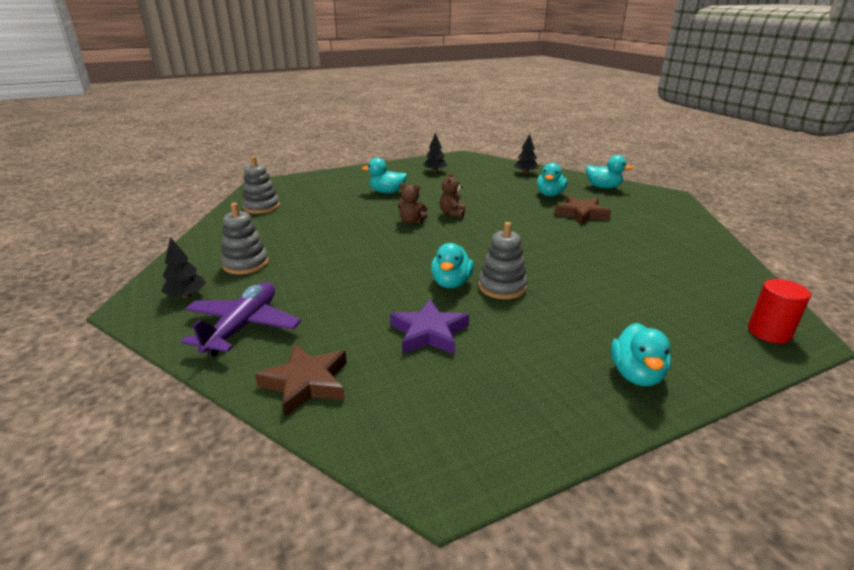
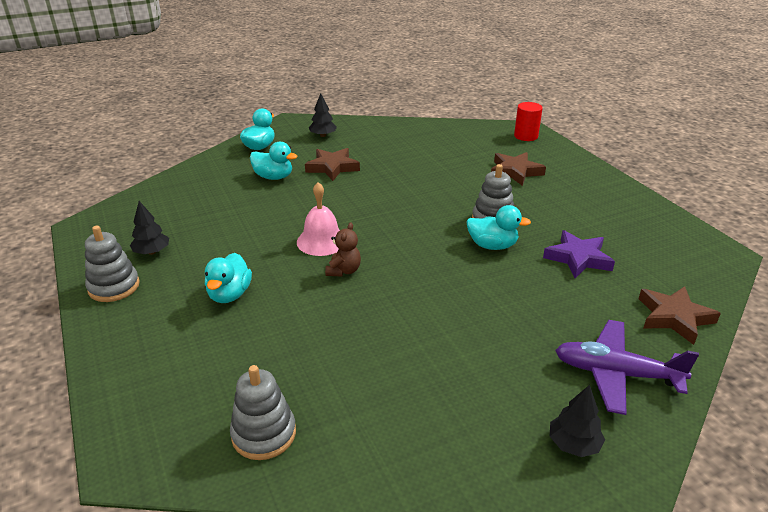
camera: 90 degrees left, 5 degrees up
grey stacking toy [221,203,269,275] -> grey stacking toy moved to [85,226,140,302]
brown teddy bear [440,173,465,218] -> pink bell [297,182,340,256]
black tree [514,134,539,174] -> black tree moved to [309,93,337,137]
turquoise duck [611,323,671,386] -> none
none -> brown star [491,152,546,186]

